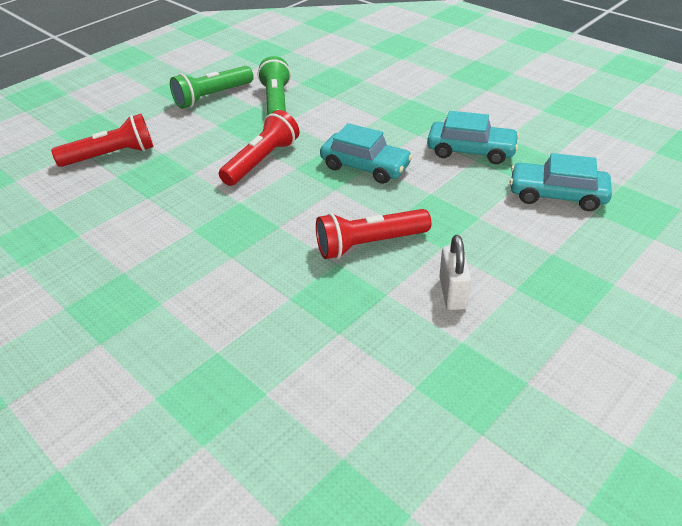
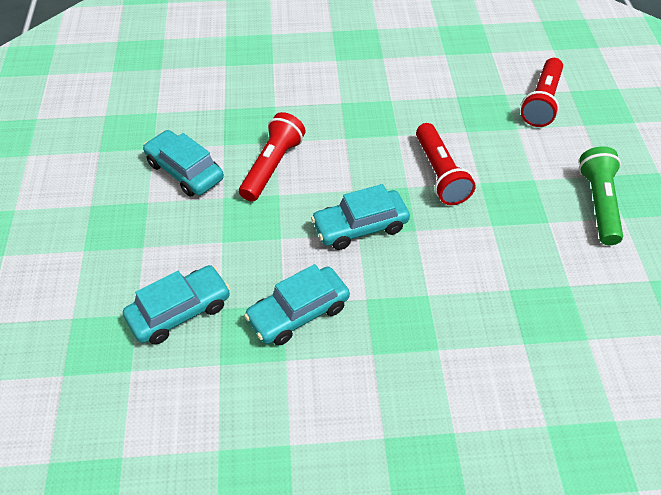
camera: 130 degrees right, 10 degrees up
green flashlight [258,56,291,115] -> none
white padlock [439,235,471,310] -> turquoise car [143,130,224,197]

